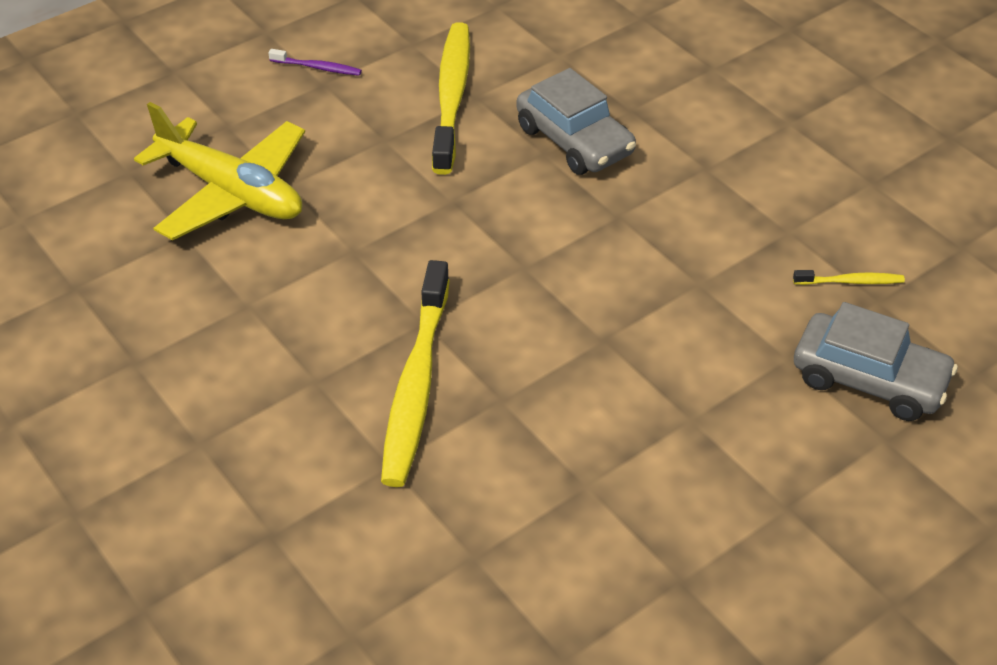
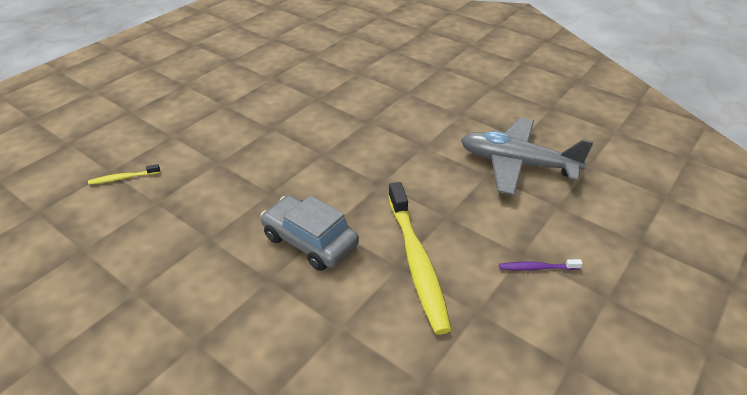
camera: 165 degrees right, 5 degrees down
yellow plane [134,102,305,240] -> grey plane [461,117,593,195]
yellow toothbrush [381,260,449,487] -> none
grey car [794,302,958,421] -> none

